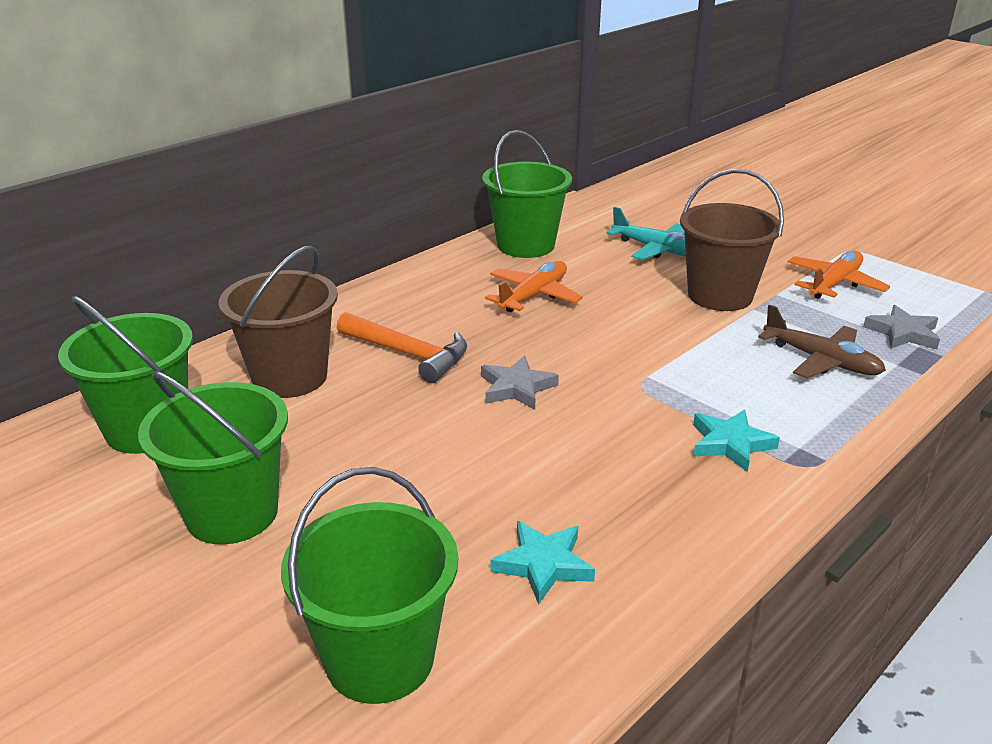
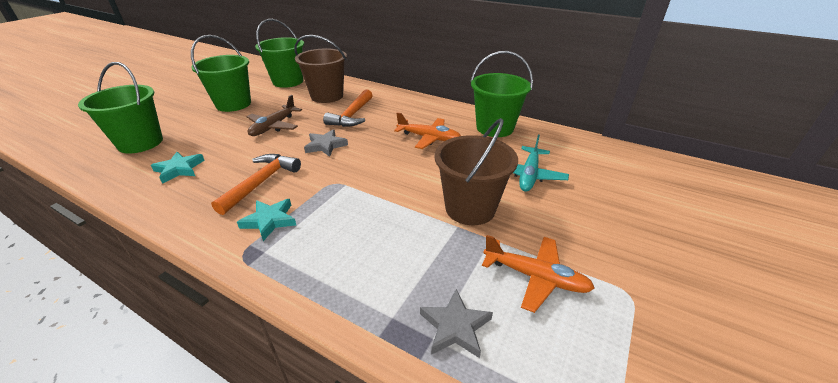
camera: 75 degrees right, 5 degrees up
brown plane [758,304,886,378] -> brown plane moved to [247,95,302,136]
none -> orange hammer [211,154,301,215]

